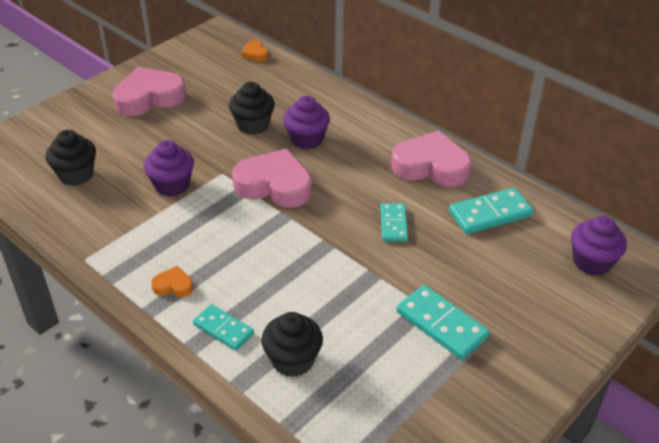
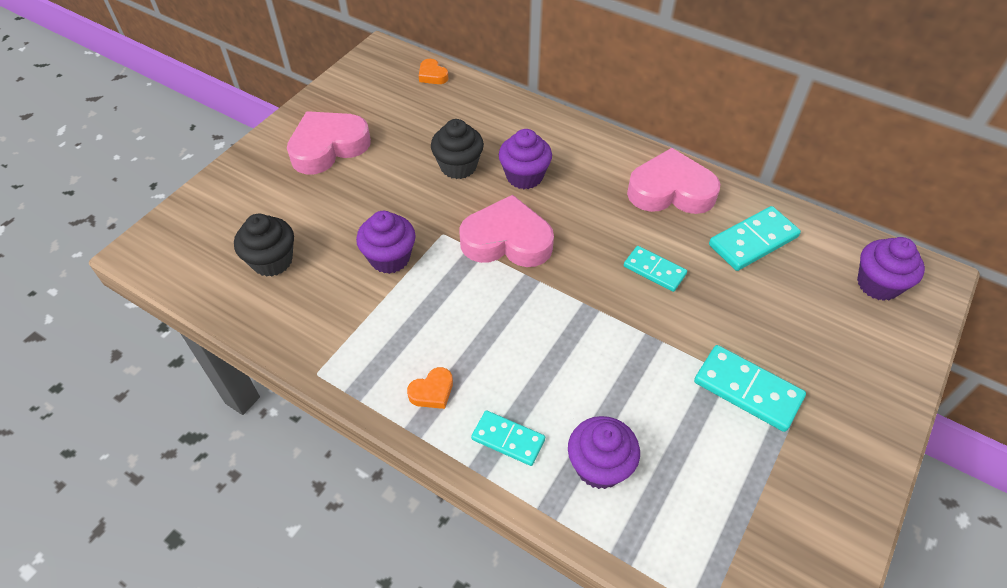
camera: 10 degrees left, 10 degrees up
orange heart [151,266,193,297] -> orange heart turned 150 degrees clockwise [407,367,453,409]
black cupcake [262,312,323,377] -> purple cupcake [568,416,640,489]
turquoise domino [380,203,408,242] -> turquoise domino turned 45 degrees counterclockwise [624,246,687,292]

